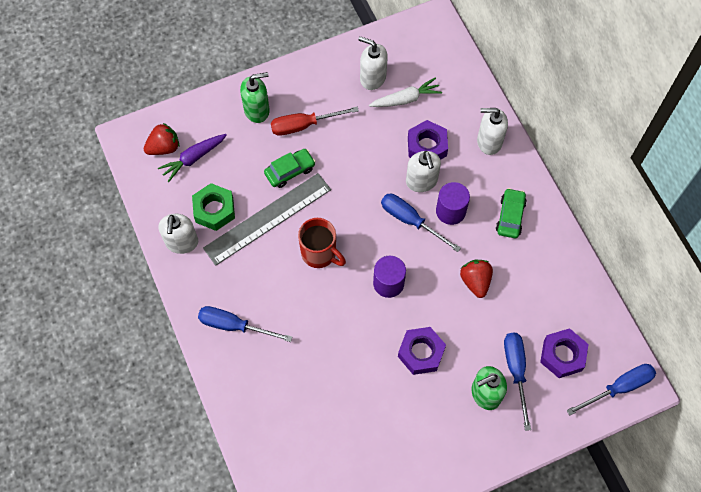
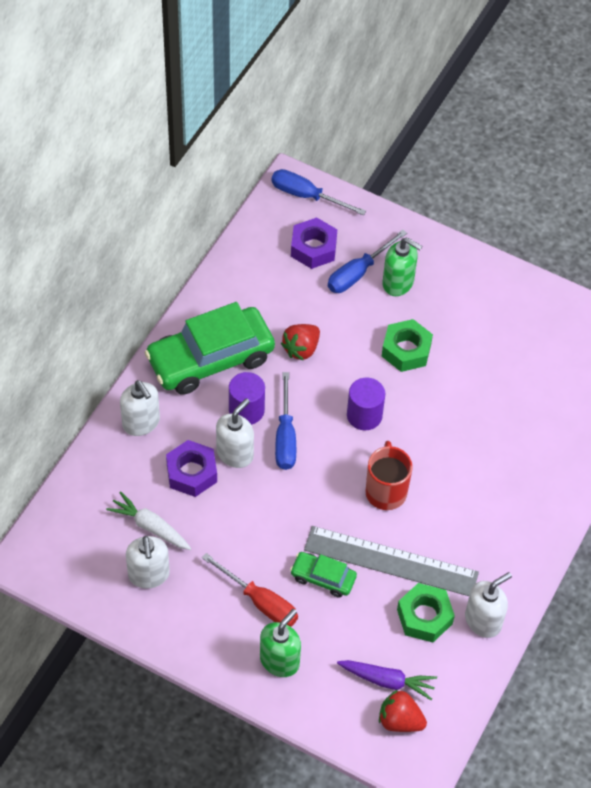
camera: 130 degrees left, 10 degrees down
blue screwdriver [198,306,292,342] -> none
green soap dispenser [240,72,270,123] -> green soap dispenser turned 90 degrees clockwise [260,609,301,677]
purple nut [398,327,446,375] -> green nut [382,319,433,372]
green car [496,188,527,238] -> green car [144,302,275,395], size x2.09

